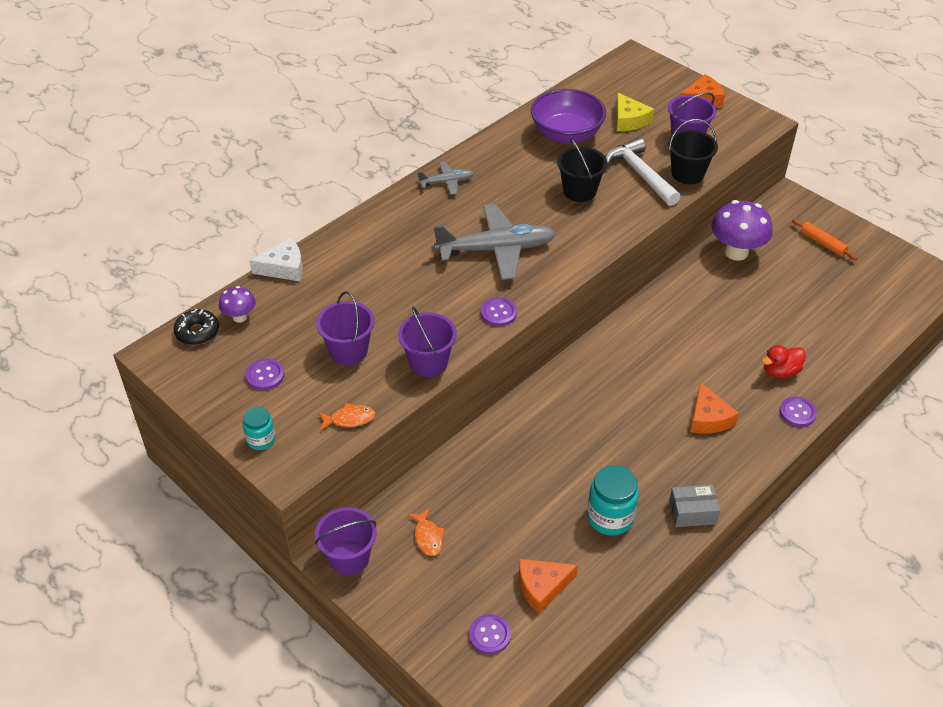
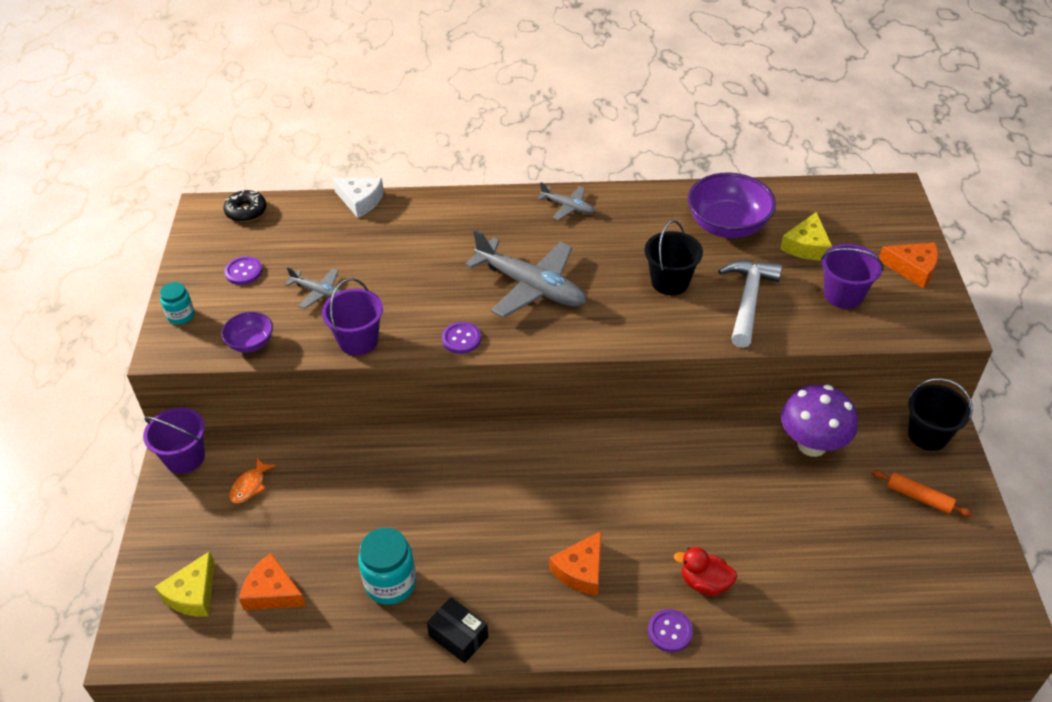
camera: 45 degrees right, 0 degrees up
purple mushroom [219,286,255,322] -> none
purple bucket [316,291,374,365] -> grey plane [285,267,341,309]
orange fish [318,403,375,431] -> purple bowl [221,312,273,353]
purple button [469,614,511,655] -> yellow cheese [155,551,215,617]
black bucket [668,119,718,184] -> black bucket moved to [908,378,973,451]
grey box [669,485,720,527] -> black box [427,597,488,663]
orange rolling pin [792,219,858,260] -> orange rolling pin turned 60 degrees counterclockwise [872,470,973,517]

